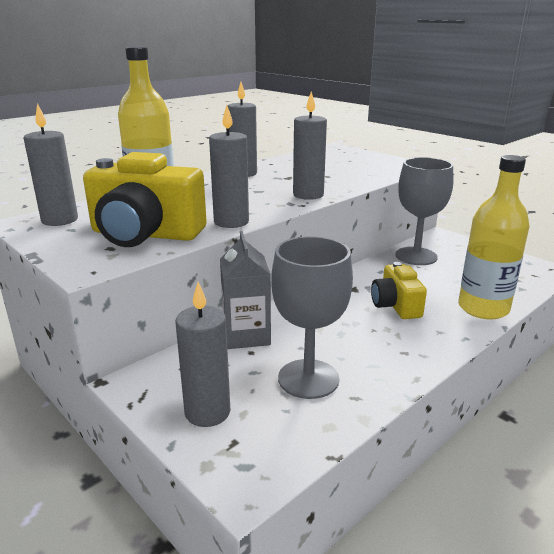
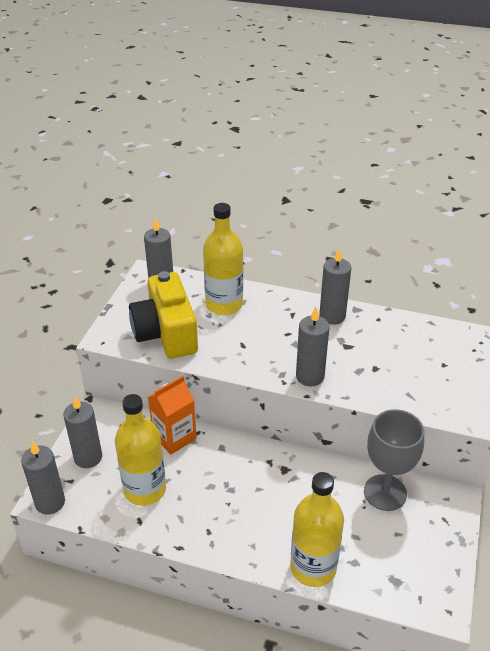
camera: 60 degrees right, 15 degrees up
grey candle [209,105,249,228] -> grey candle moved to [21,441,65,515]
grey carton [220,231,271,349] -> orange carton [148,376,197,454]
grey goblet [271,236,353,399] -> yellow bottle [115,394,166,506]
yellow camera [371,262,427,319] -> none

